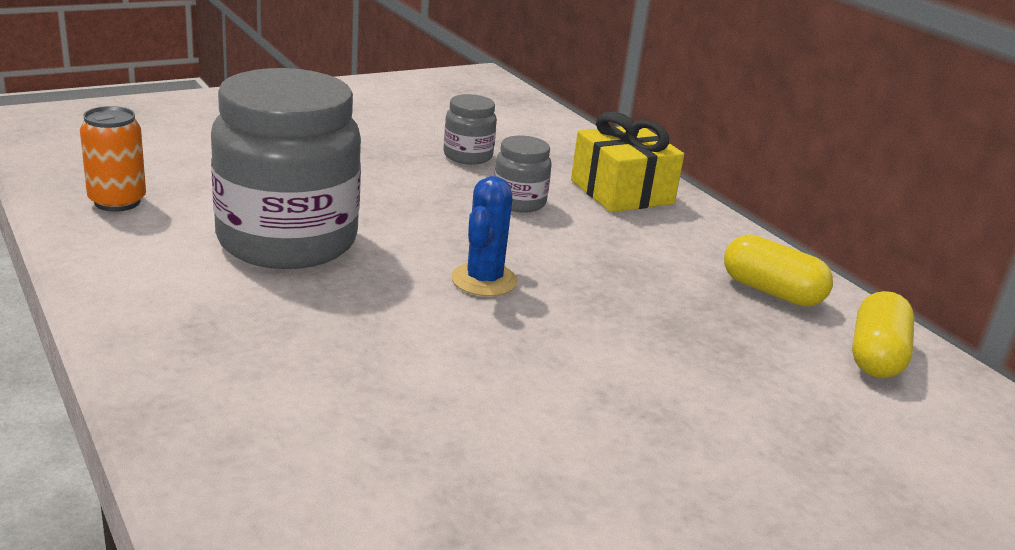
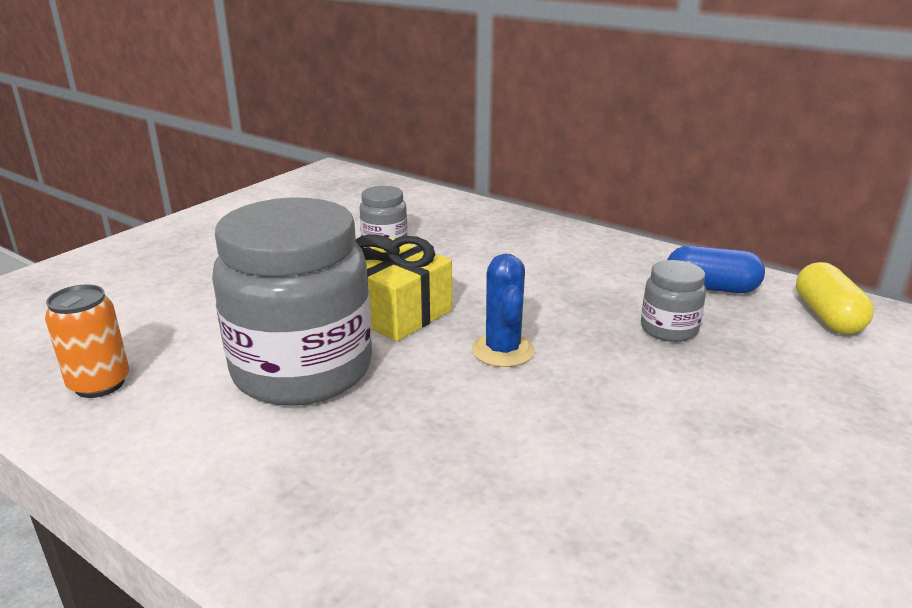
camera: 20 degrees left, 0 degrees up
grey jar [494,135,551,213] -> grey jar moved to [641,260,706,342]
yellow gift [571,112,684,212] -> yellow gift moved to [356,234,452,341]
yellow capsule [724,234,833,307] -> blue capsule [667,246,765,293]

